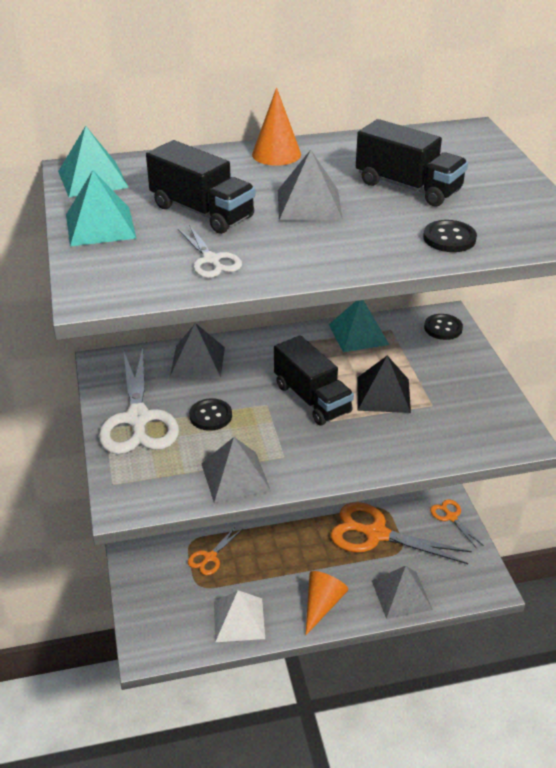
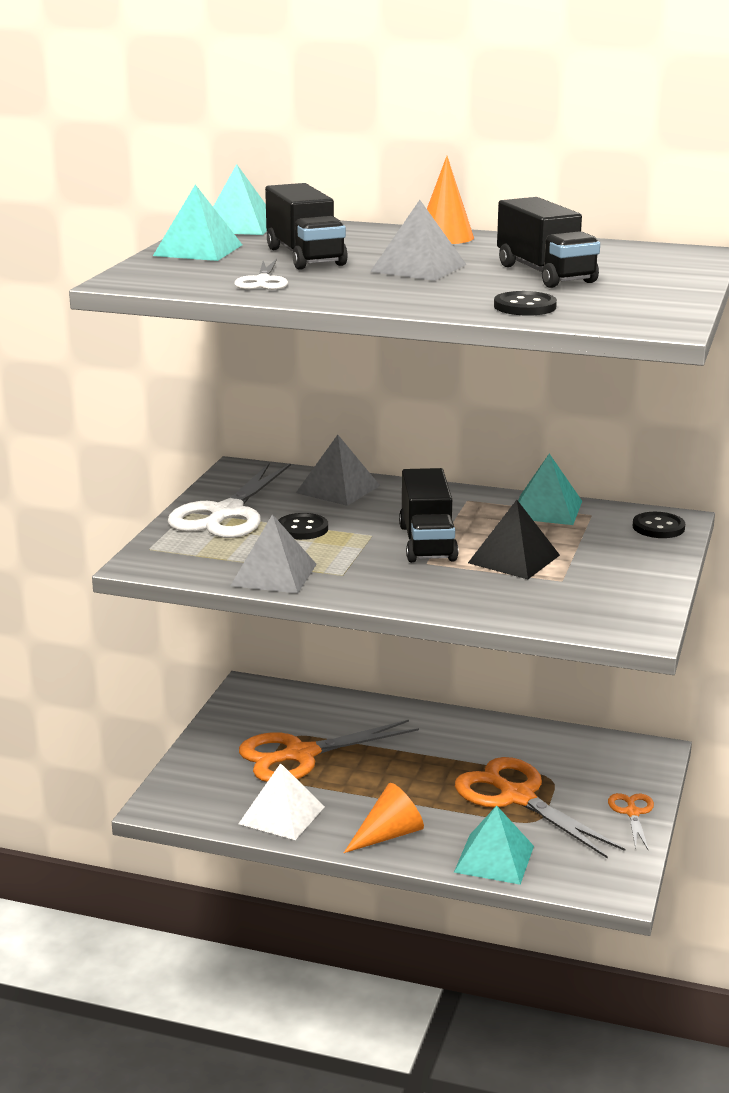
camera: 30 degrees right, 15 degrees down
orange scissors [188,526,243,575] -> orange scissors [239,720,419,782], size x2.02
grey pyramid [372,566,433,619] -> turquoise pyramid [454,805,534,885]

